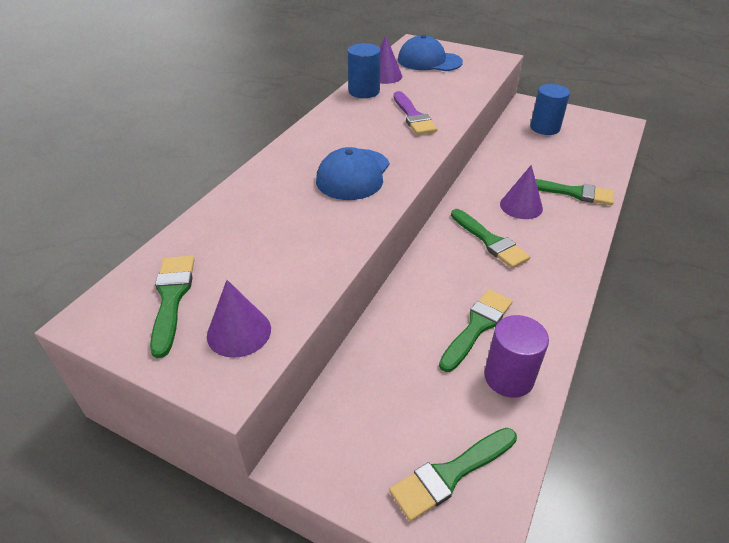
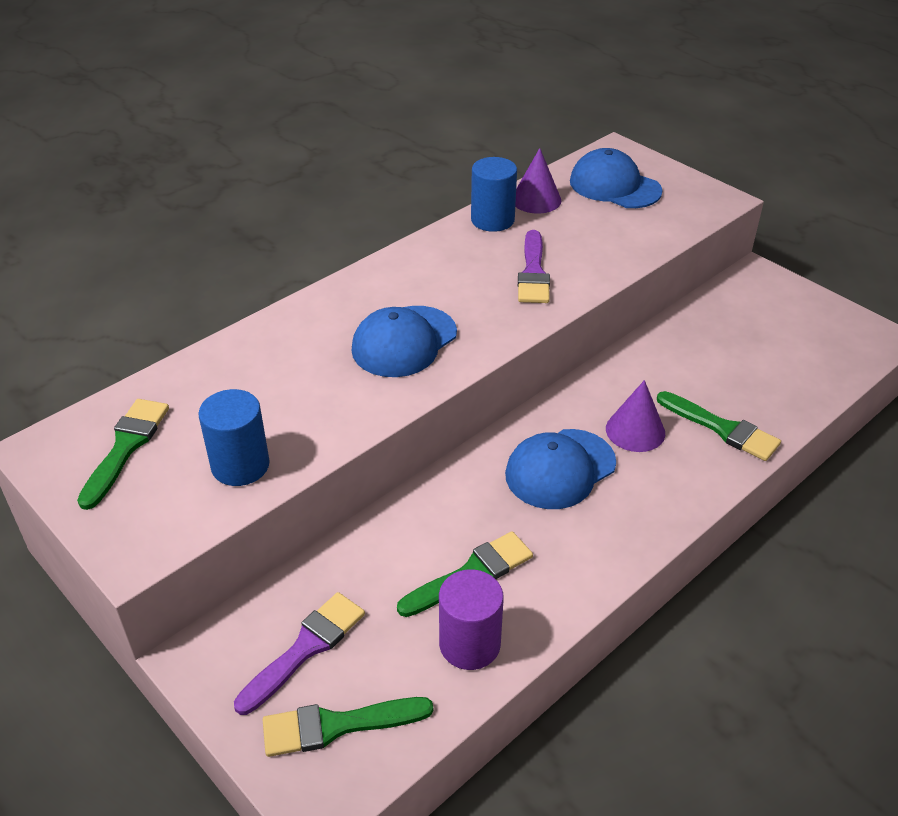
camera: 20 degrees right, 0 degrees up
purple cone [207,280,271,358] -> none
green brush [451,209,530,268] -> blue cap [505,429,616,509]
blue cylinder [530,84,570,135] -> blue cylinder moved to [198,389,270,486]
none -> purple brush [234,592,365,715]

